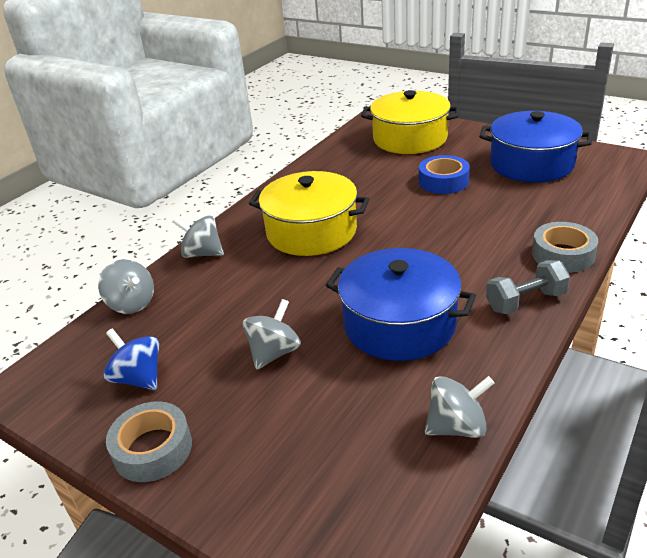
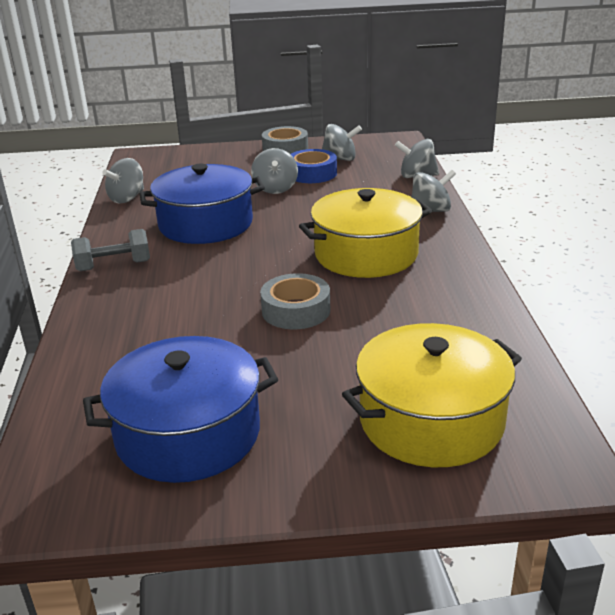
camera: 140 degrees right, 5 degrees down
blue spinning top [103,328,159,390] -> grey spinning top [322,124,362,161]
blue tape [419,155,470,194] -> blue tape moved to [290,149,337,183]
grey dumbbell [486,260,570,314] -> grey dumbbell turned 45 degrees clockwise [71,229,150,271]
grey tape [532,222,598,273] -> grey tape moved to [260,273,330,329]

